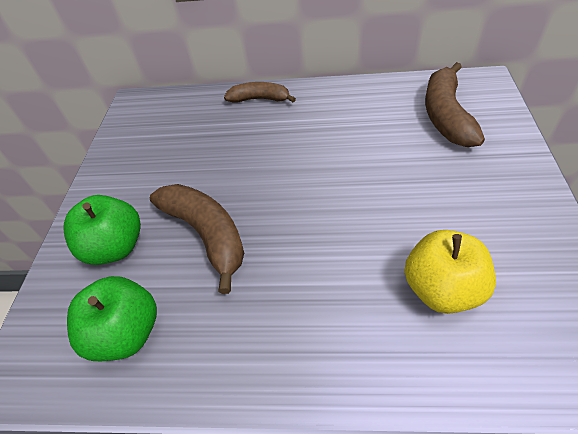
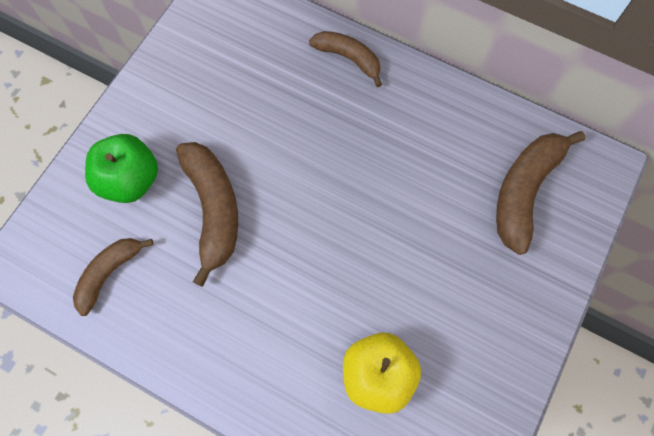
camera: 20 degrees right, 20 degrees up
green apple [67,276,157,361] -> brown banana [73,238,154,316]

